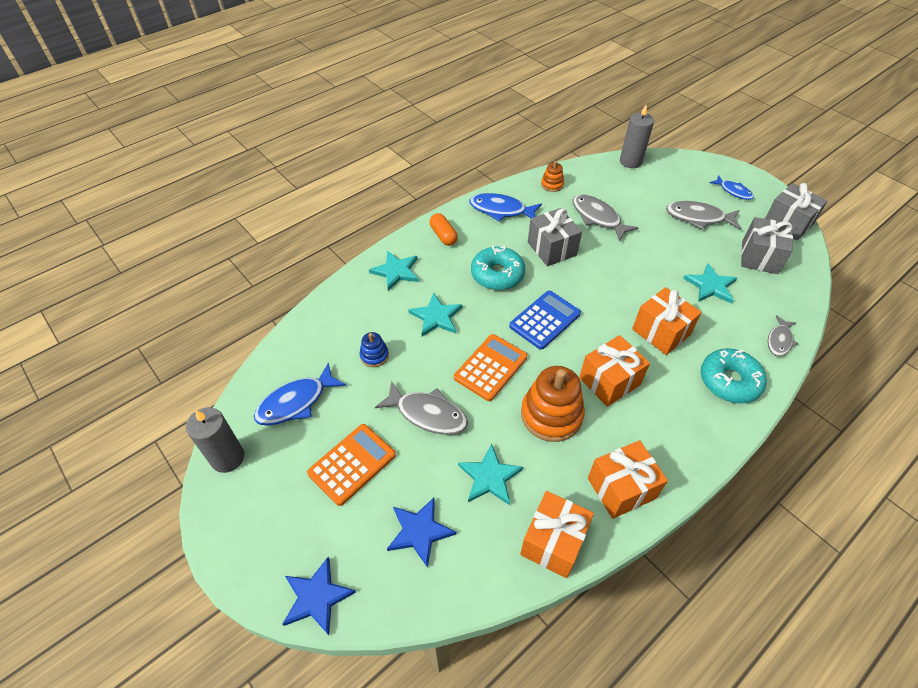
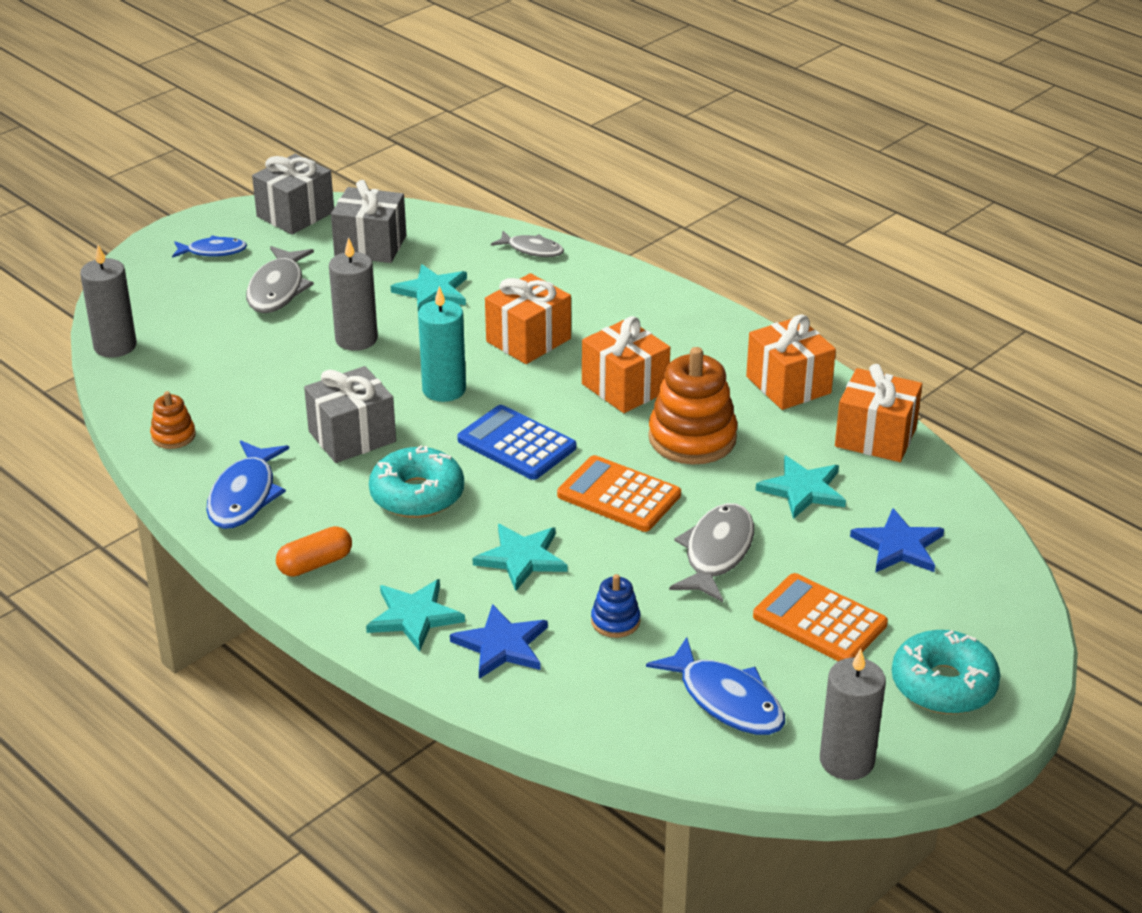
camera: 95 degrees left, 15 degrees down
blue star [282,557,356,635] -> blue star moved to [450,604,548,679]
grey fish [573,194,638,241] -> none
turquoise donut [701,348,767,404] -> turquoise donut moved to [892,630,1001,714]
blue fish [710,175,754,200] -> blue fish turned 45 degrees clockwise [172,235,247,258]
none -> grey candle [329,237,378,351]
none -> turquoise candle [418,286,466,402]

